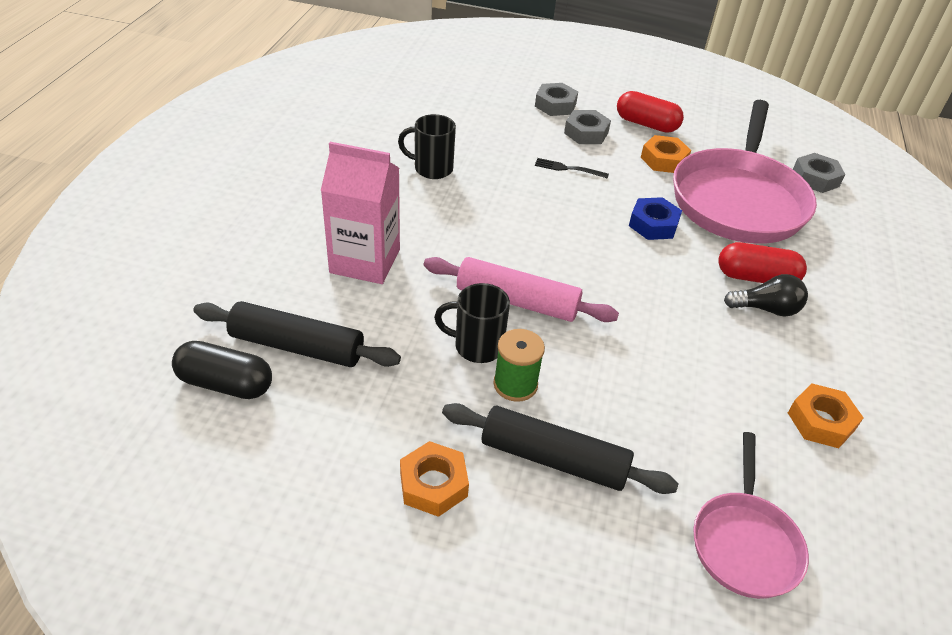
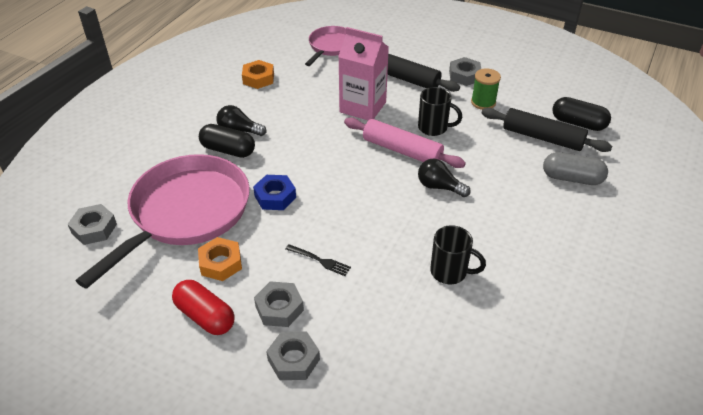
camera: 165 degrees left, 0 degrees up
pink carton [321,142,400,284] -> pink carton moved to [338,27,389,120]
orange nut [400,441,469,517] -> grey nut [449,57,481,86]
green spool [493,329,545,402] -> green spool moved to [471,68,501,110]
red capsule [718,242,807,283] -> black capsule [199,124,255,158]
none -> black light bulb [418,159,471,197]
none -> grey capsule [543,152,608,185]

